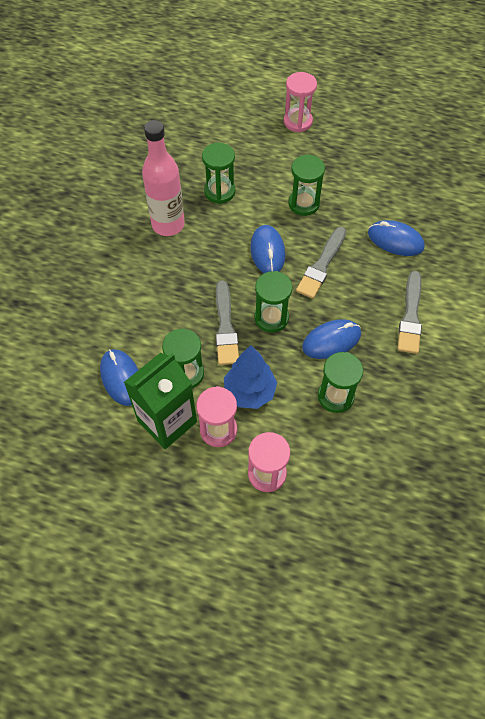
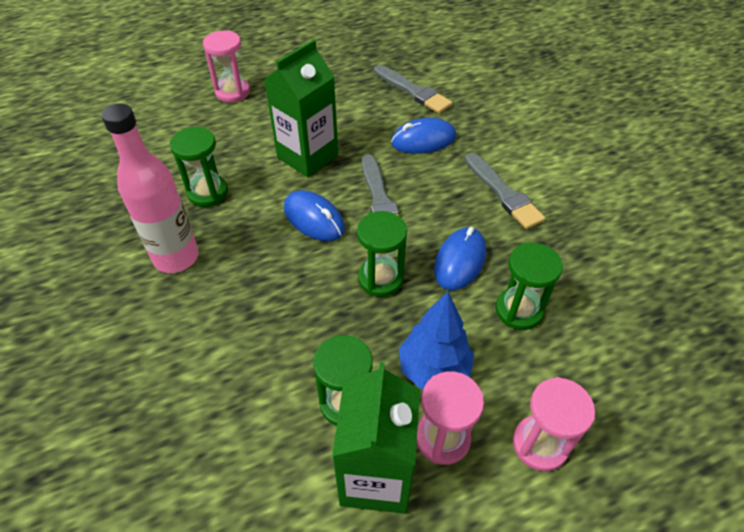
camera: 40 degrees left, 10 degrees down
blue mouse [100,349,138,406] -> none
grey brush [216,280,239,365] -> grey brush moved to [374,65,452,113]
green hourglass [288,154,325,216] -> green carton [264,39,338,177]

